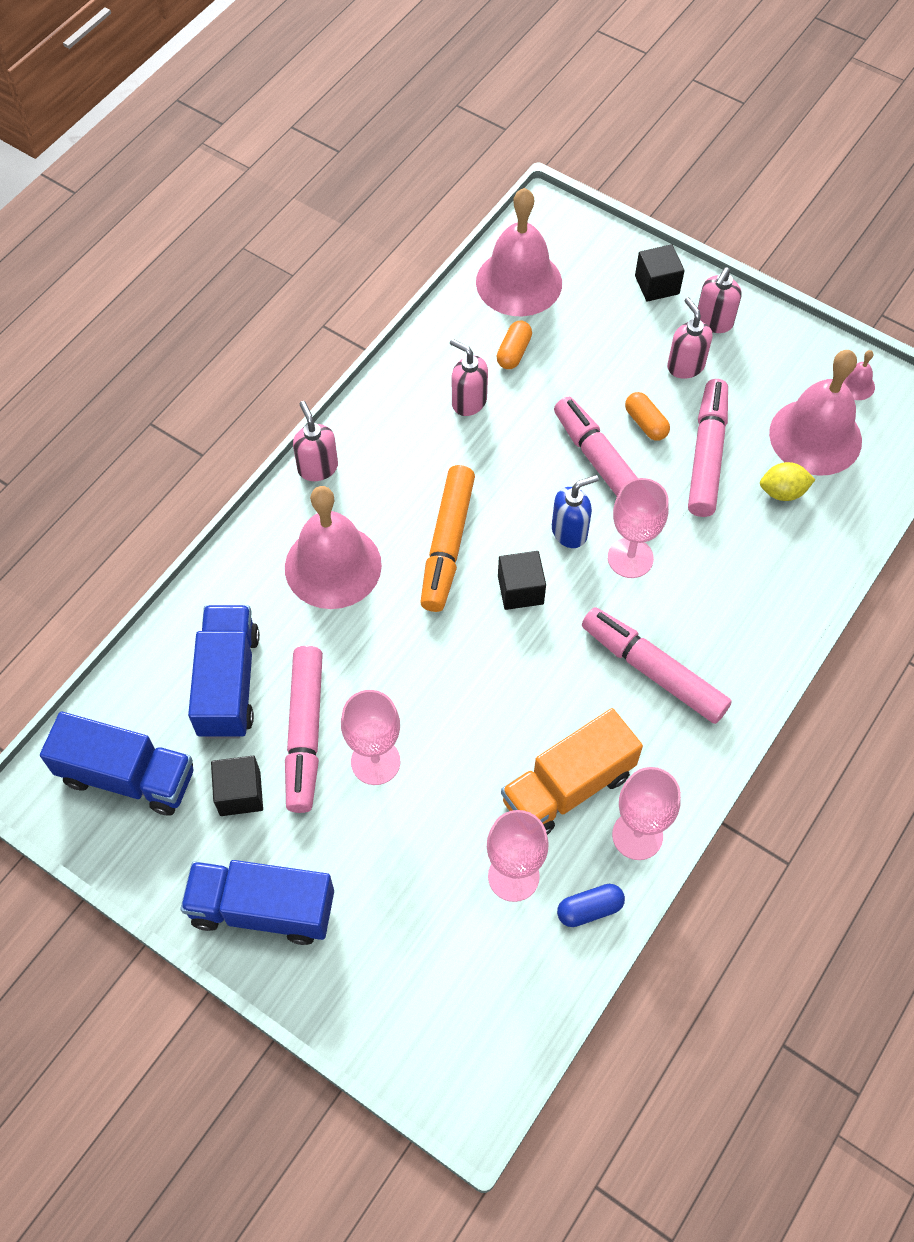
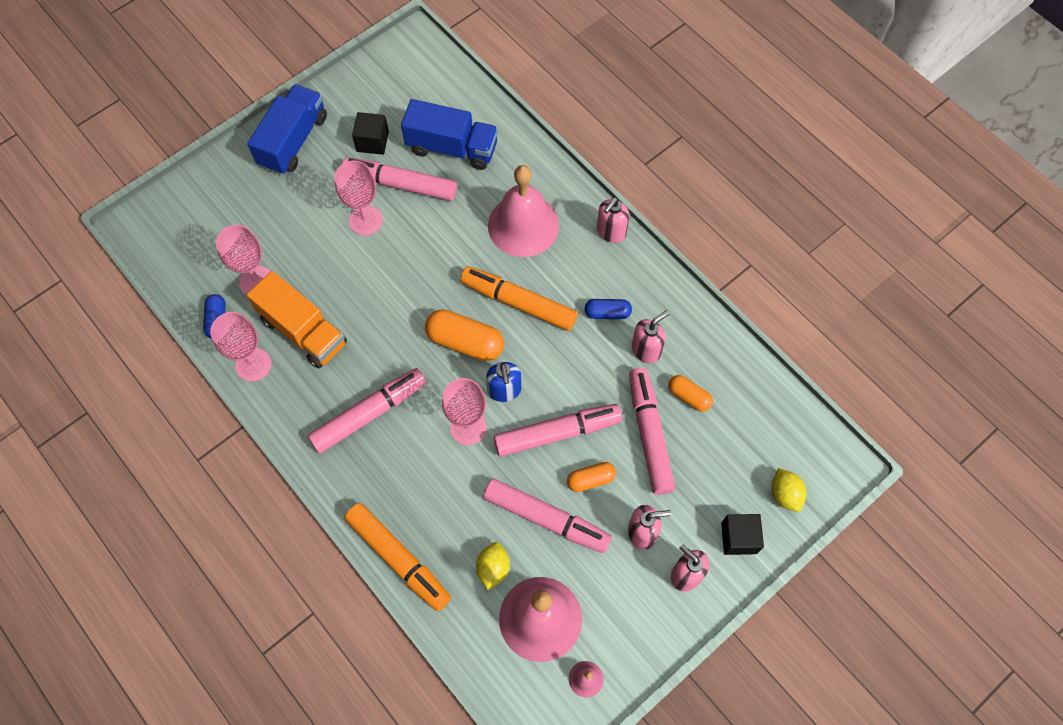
camera: 105 degrees right, 5 degrees up
blue truck [40,711,193,816] -> none
pink soap dispenser [293,401,338,481] -> pink soap dispenser turned 135 degrees clockwise [597,197,630,243]
pink bell [476,188,562,317] -> none
black cube [498,551,546,610] -> orange capsule [425,310,504,361]
orange truck [501,708,643,835] -> orange truck turned 150 degrees clockwise [247,271,347,369]
none -> orange marker [344,503,451,611]
none -> blue capsule [585,299,632,319]
none -> pink marker [629,368,675,495]
none -> yellow lemon [772,468,806,512]

